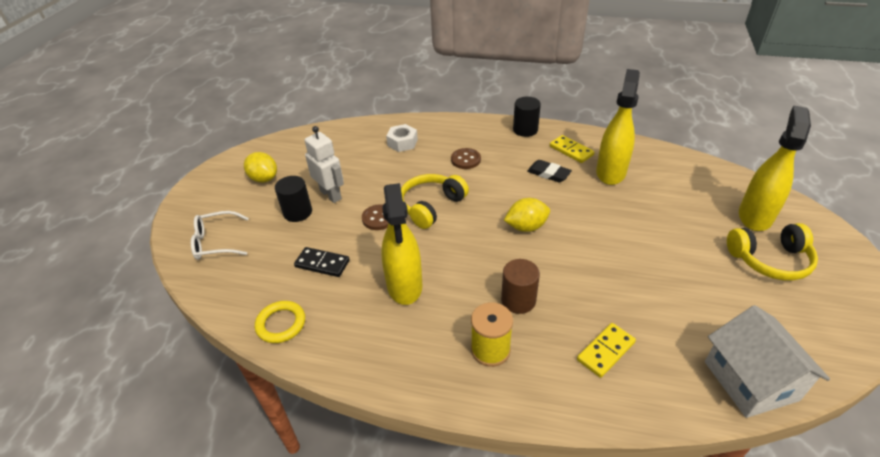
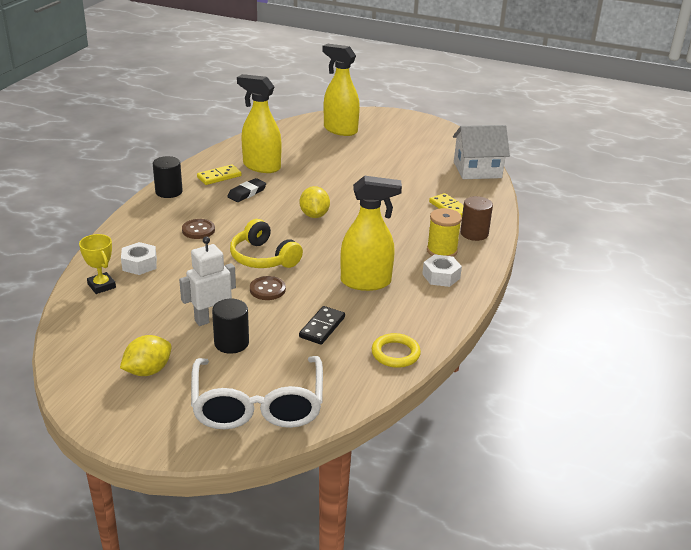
camera: 85 degrees left, 10 degrees down
white glasses [191,211,249,260] -> white glasses [191,356,323,429], size x1.76
brown cylinder [501,259,540,314] -> brown cylinder moved to [460,196,493,241]
yellow headphones [727,223,818,281] -> none
none -> yellow trophy [79,234,116,294]
none -> white nut [422,254,462,287]

